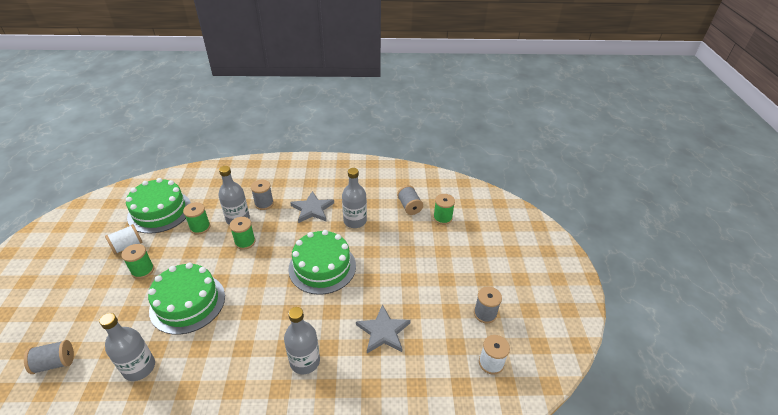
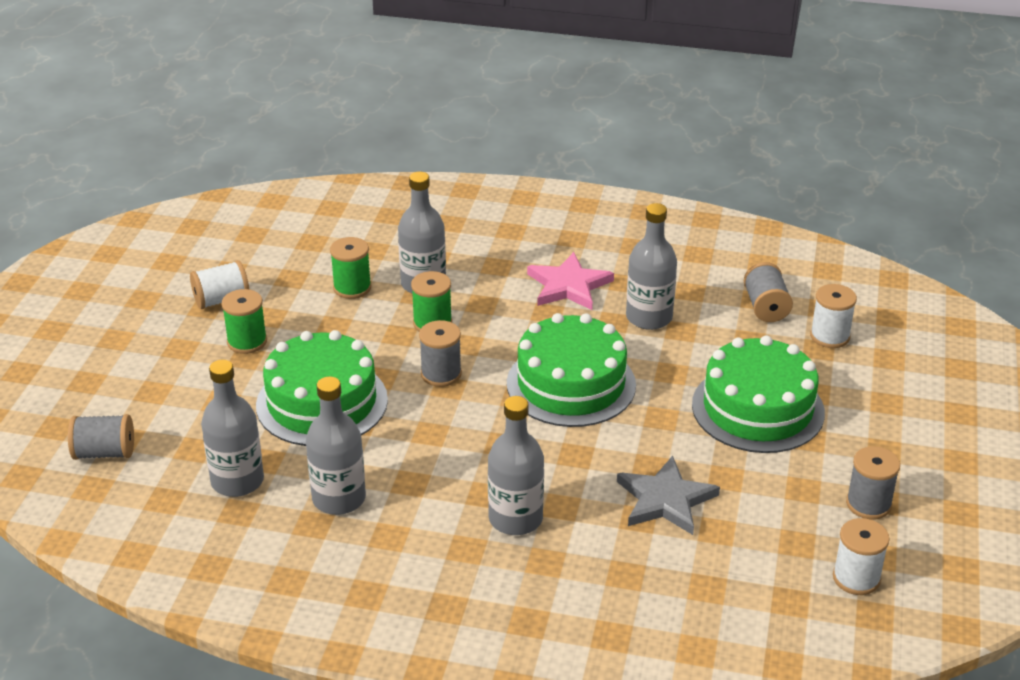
camera: 15 degrees right, 5 degrees down
green cake [126,178,191,234] -> green cake moved to [692,335,825,453]
grey spool [251,180,274,210] -> grey spool moved to [419,320,462,387]
grey star [290,191,334,223] -> pink star [527,252,614,310]
green spool [433,194,455,225] -> white spool [810,284,857,348]
none -> grey bottle [306,376,366,515]

